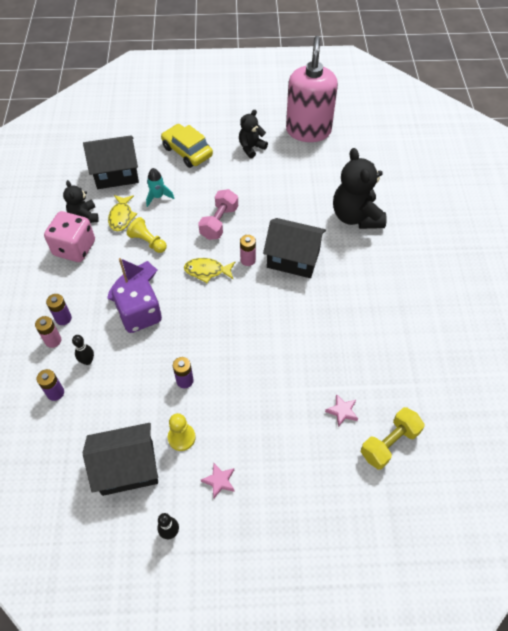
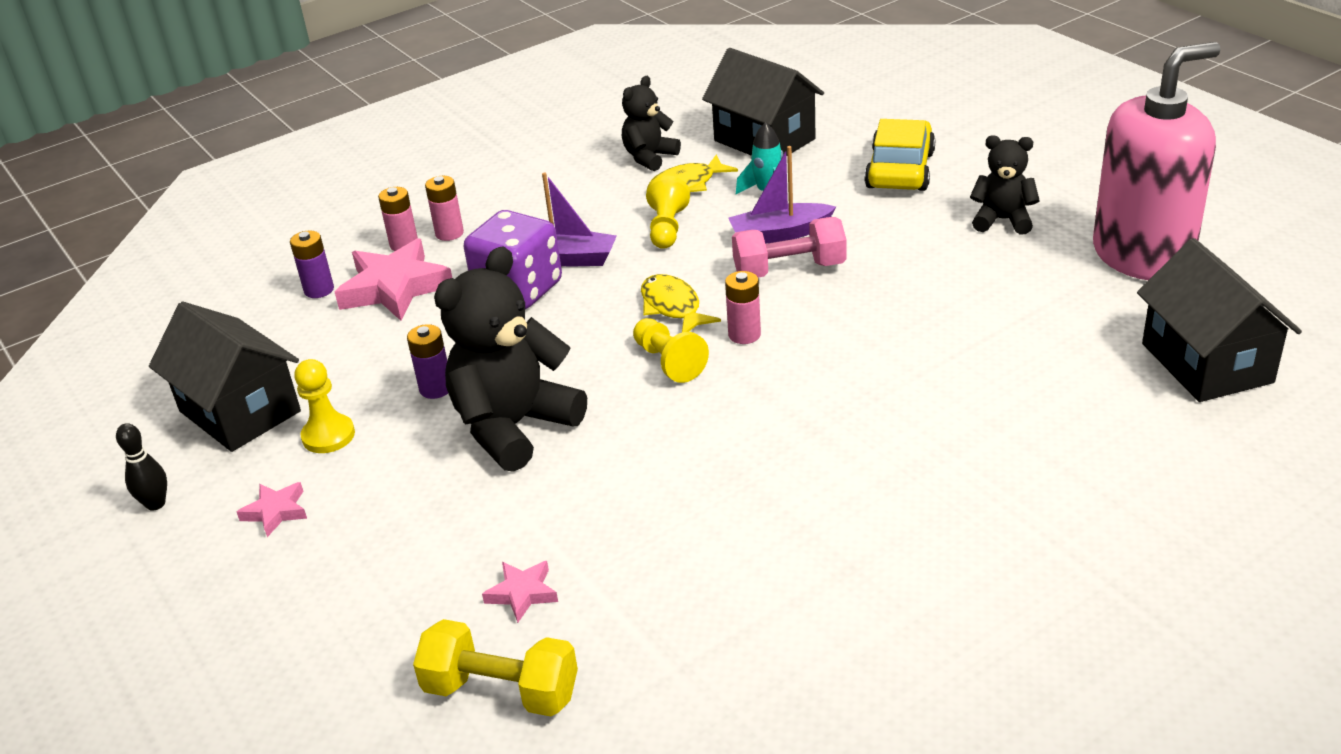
camera: 60 degrees right, 20 degrees down
pink dice [44,211,95,262] -> none
purple battery [46,294,72,325] -> pink battery [425,176,464,241]
black bowling pin [72,335,94,365] -> pink star [335,238,452,321]
black house [263,218,326,278] -> black house moved to [1137,238,1302,402]
black teddy bear [333,148,386,229] -> black teddy bear moved to [434,247,587,472]
none -> yellow pawn [633,318,709,383]
none -> purple boat [728,146,836,244]

